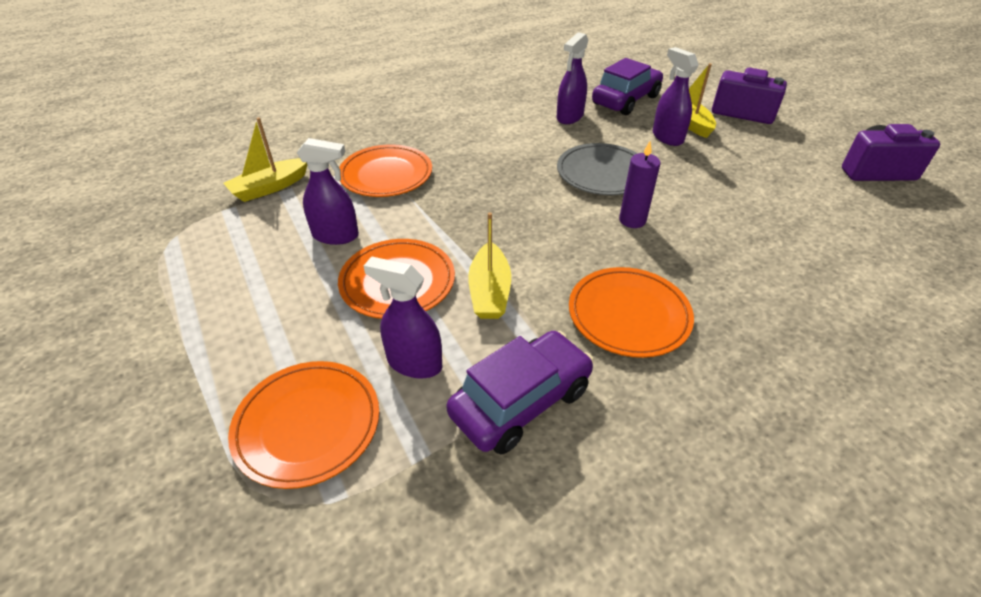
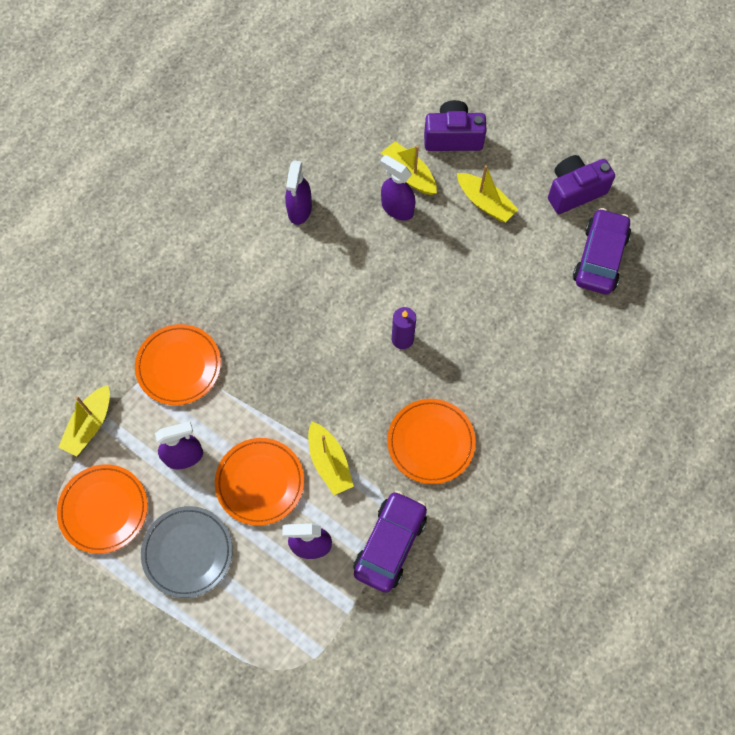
camera: 25 degrees left, 25 degrees up
orange plate [228,361,379,489] -> orange plate moved to [57,464,148,554]
grey plate [557,143,638,195] -> grey plate moved to [141,506,233,598]
purple car [592,58,663,115] -> purple car moved to [573,208,631,294]
none -> yellow boat [457,165,518,222]

